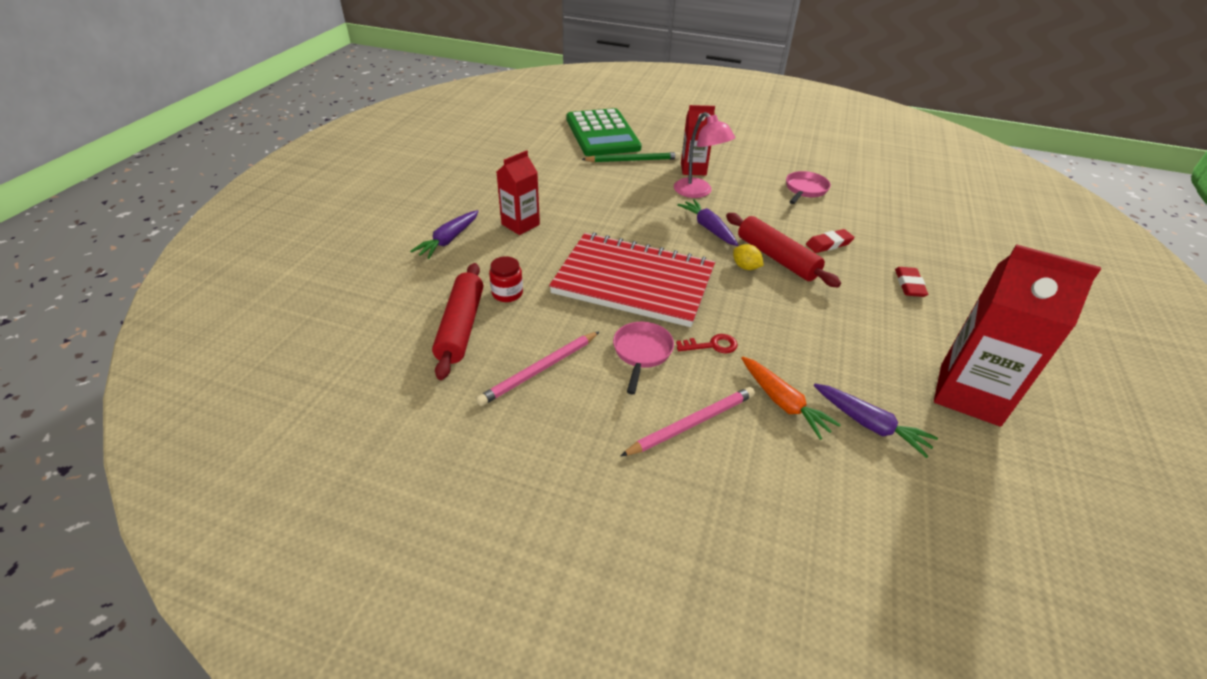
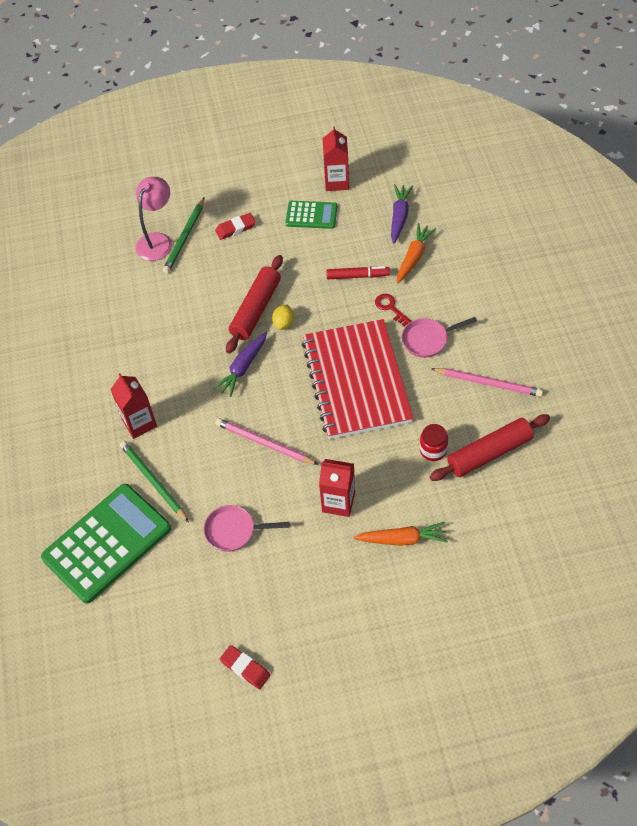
camera: 115 degrees left, 15 degrees up
purple carrot [410,210,479,259] -> orange carrot [353,522,448,546]
pink pencil [620,387,755,456] -> pink pencil moved to [215,418,319,465]
pink lamp [674,112,735,198] -> pink lamp moved to [136,177,172,261]
pink pan [786,171,831,204] -> pink pan moved to [204,505,289,552]
red eraser [806,229,855,253] -> red eraser moved to [220,645,271,689]
red carton [934,244,1101,427] -> red carton [323,126,349,191], size x0.59
none -> green pencil [163,197,205,274]
none -> green calculator [285,201,337,229]
none -> red marker [327,266,390,279]

